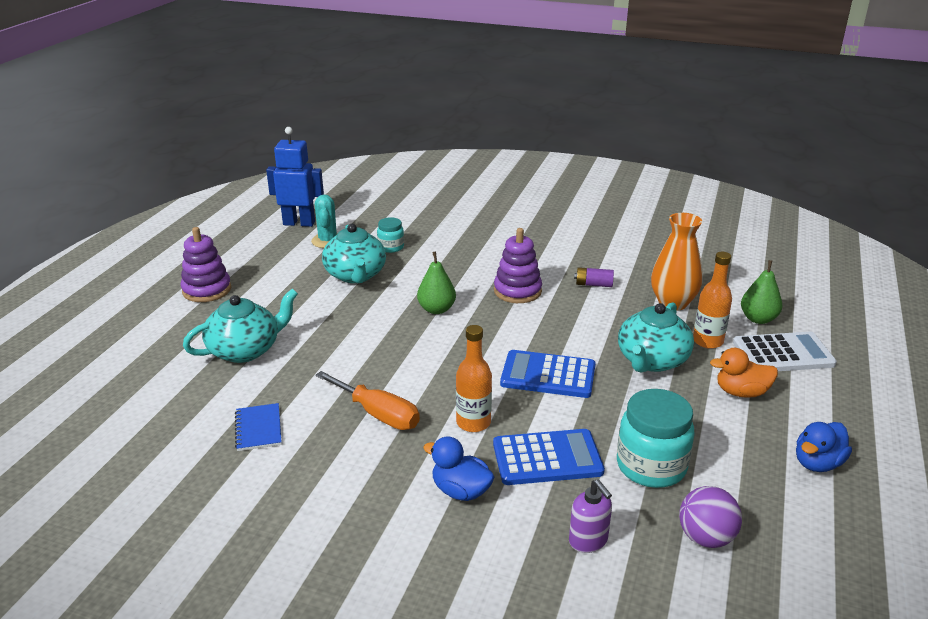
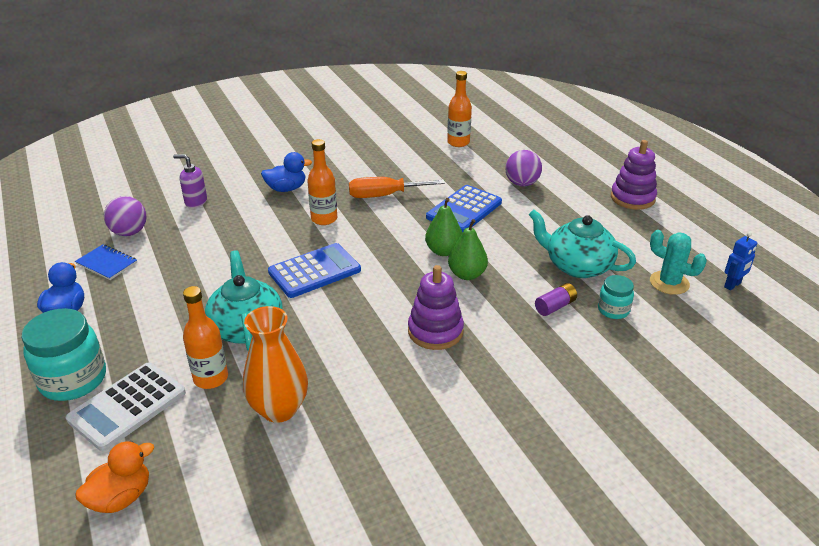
camera: 135 degrees right, 5 degrees up
turquoise teapot [183,289,298,363] -> purple ball [505,150,542,186]
blue notebook [235,403,282,451] -> blue notebook moved to [75,244,137,280]
blue robot [266,127,324,227] -> blue robot [724,232,757,290], size x0.51
blue calculator [493,429,605,485] -> blue calculator moved to [426,185,502,233]
purple battery [574,267,614,287] -> purple battery moved to [535,283,577,316]
turquoise jar [617,389,695,488] -> turquoise jar moved to [22,308,106,401]
orange duck [710,348,778,398] -> orange duck moved to [75,441,154,513]
green pear [741,260,783,324] -> green pear moved to [425,198,462,256]
none -> orange bottle [447,71,472,147]

